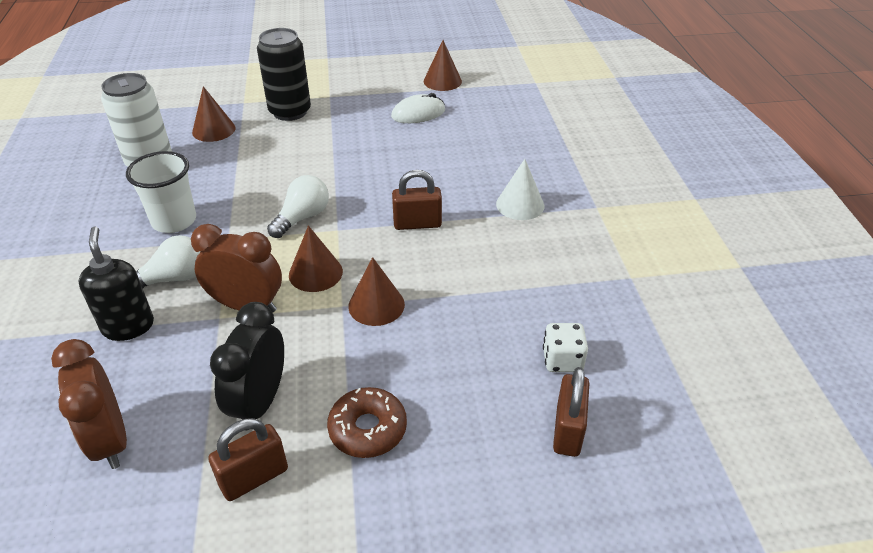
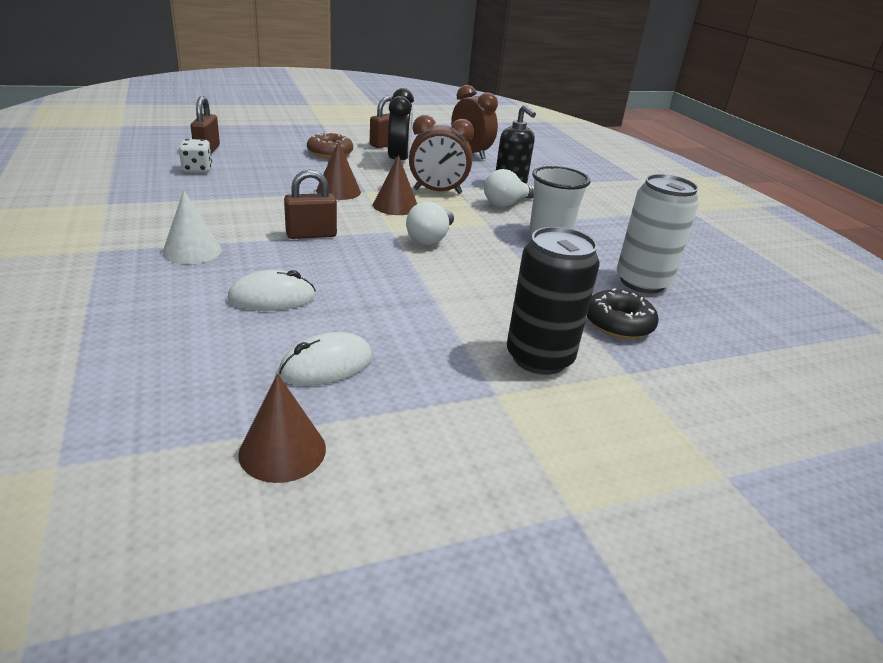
camera: 165 degrees right, 10 degrees down
brown cone [192,86,236,142] -> black donut [587,288,658,339]
none -> white mouse [227,270,316,311]

